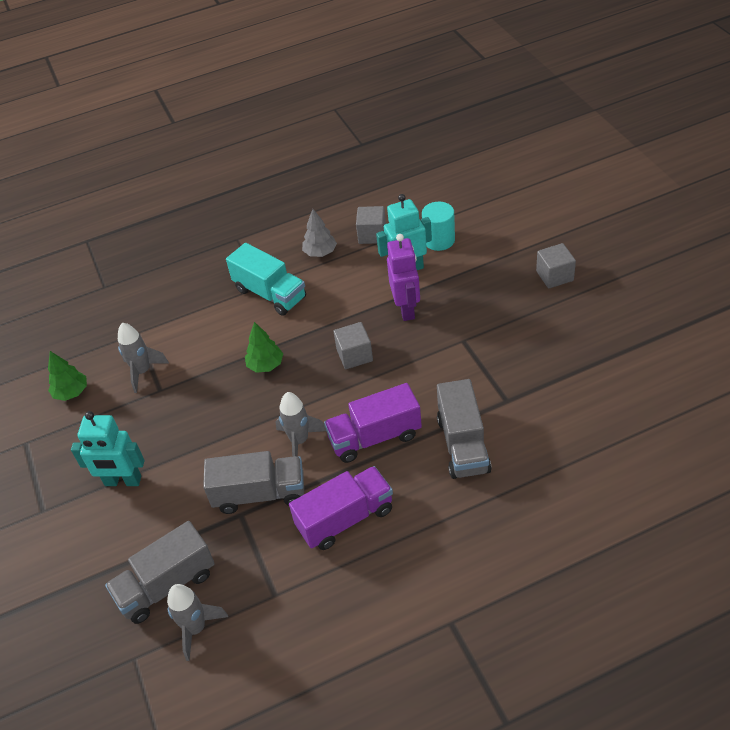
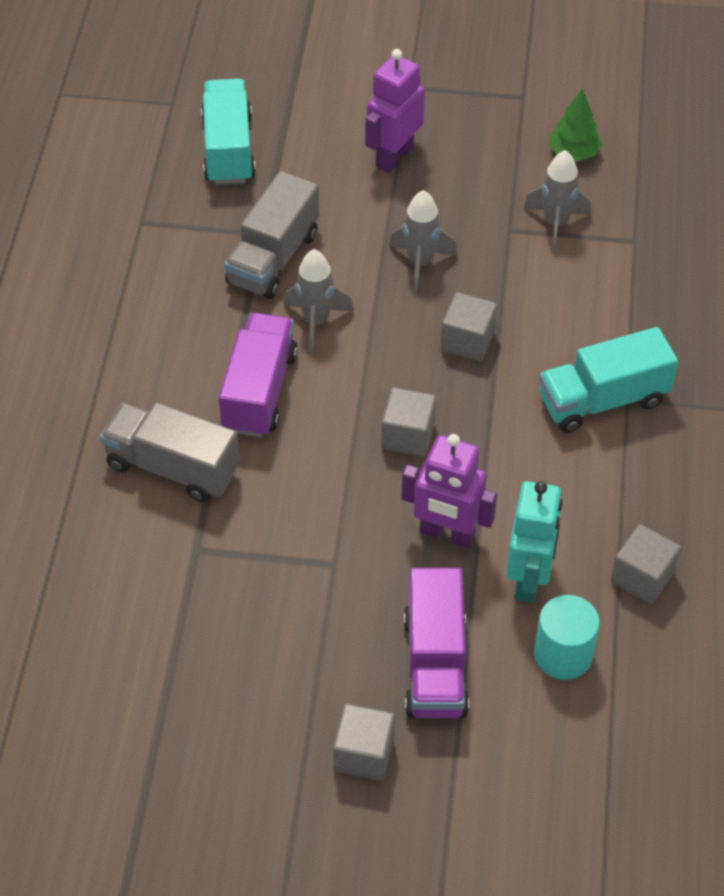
camera: 115 degrees right, 5 degrees up
turquoise robot [71,411,145,486] -> purple robot [365,49,425,173]
grey truck [105,521,215,624] -> turquoise truck [201,78,256,185]
grey rocket [167,584,228,661] -> grey rocket moved to [389,190,457,293]
green tree [245,322,283,373] -> grey cube [440,292,497,362]
purple truck [289,466,393,550] -> purple truck moved to [404,568,469,718]
grey tree [302,209,337,257] -> none

